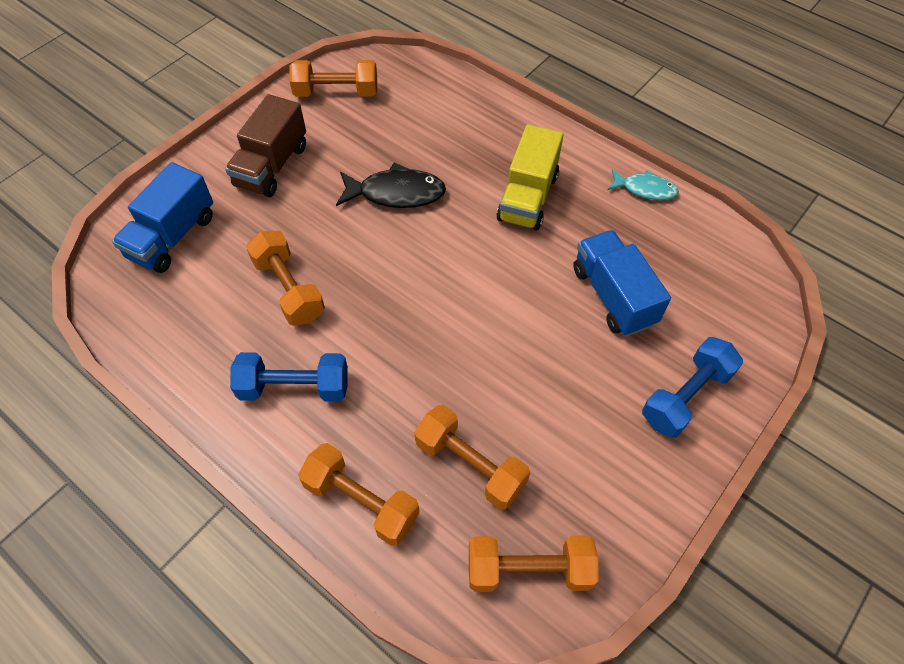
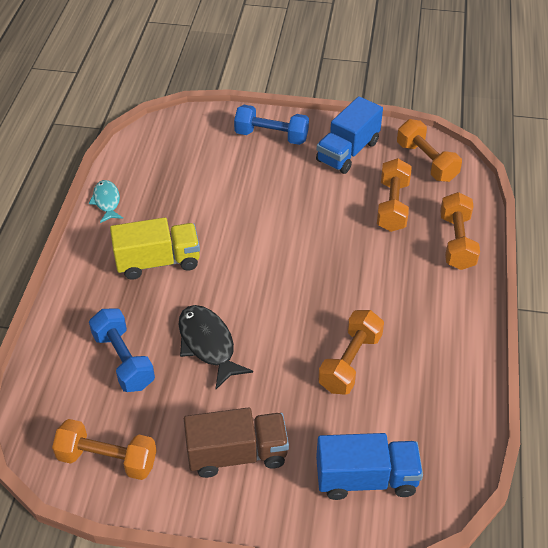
camera: 120 degrees left, 10 degrees down
blue dumbbell [230,352,348,402] -> blue dumbbell moved to [89,308,155,392]
orange dumbbell [289,60,377,97] -> orange dumbbell turned 45 degrees counterclockwise [52,419,157,480]
blue truck [573,230,671,336] -> blue truck moved to [316,96,383,174]

